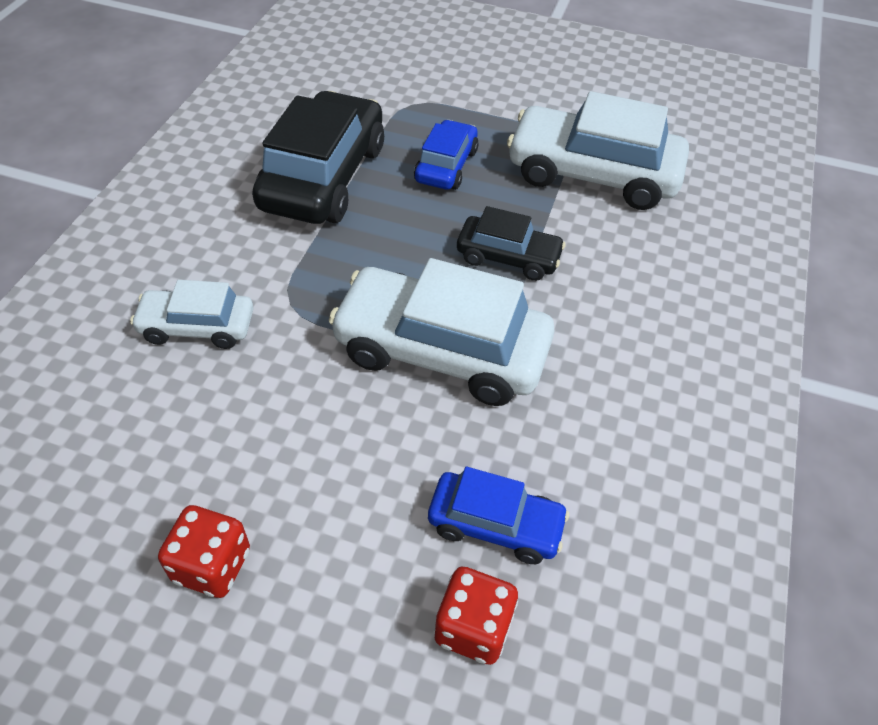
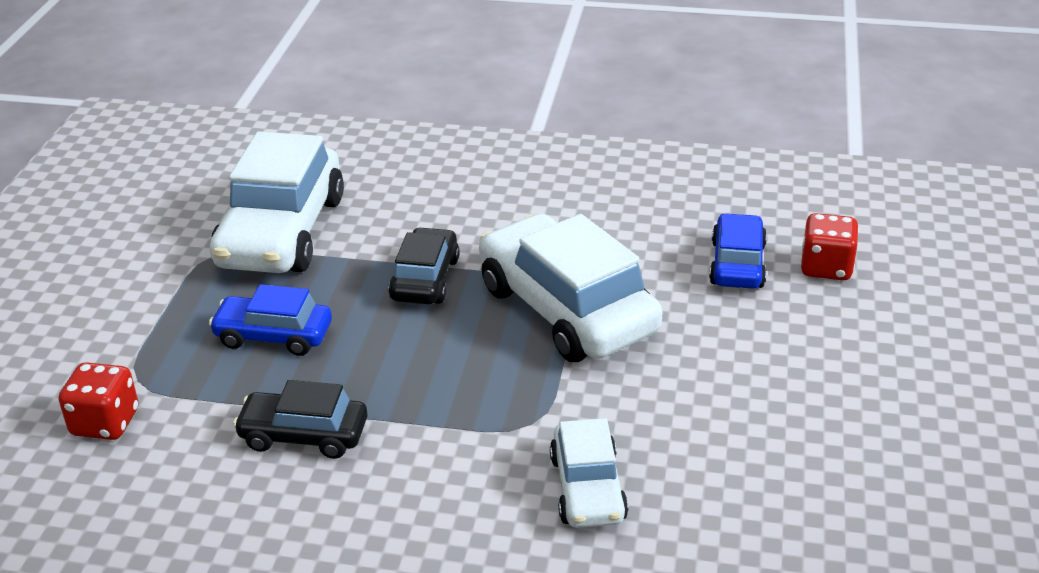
camera: 95 degrees left, 15 degrees down
red dice [158,505,250,598] -> red dice moved to [59,362,138,440]
black car [252,91,384,224] -> black car [233,380,368,459], size x0.54
white car [328,258,554,406] -> white car turned 135 degrees clockwise [479,213,662,362]

